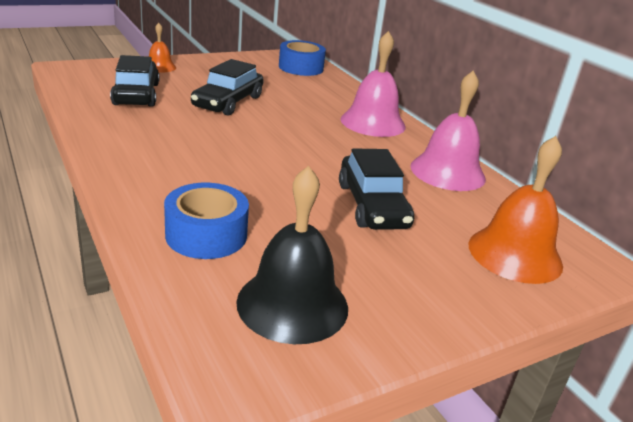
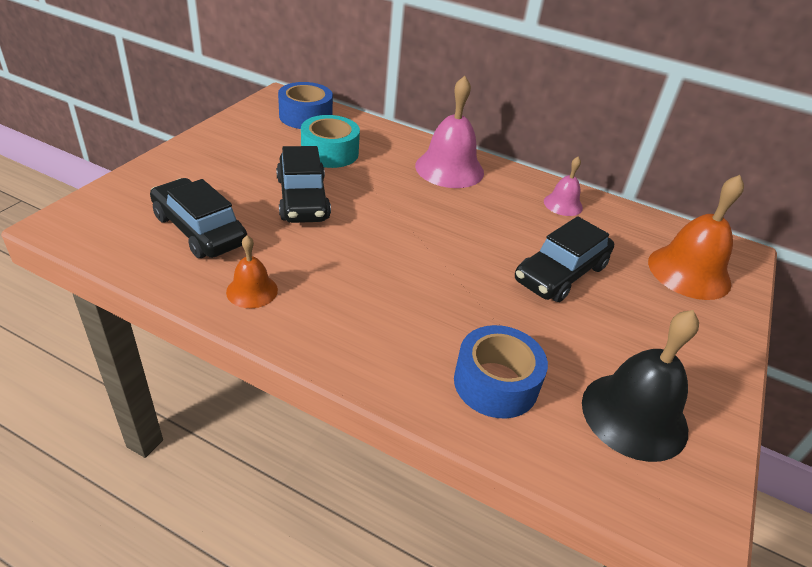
camera: 35 degrees left, 10 degrees up
orange bell [149,23,176,73] -> orange bell moved to [226,235,278,308]
black car [339,148,414,230] -> black car turned 90 degrees clockwise [515,216,614,302]
pink bell [410,71,486,191] -> pink bell [544,157,583,216], size x0.54
none -> turquoise tape [301,115,360,168]

